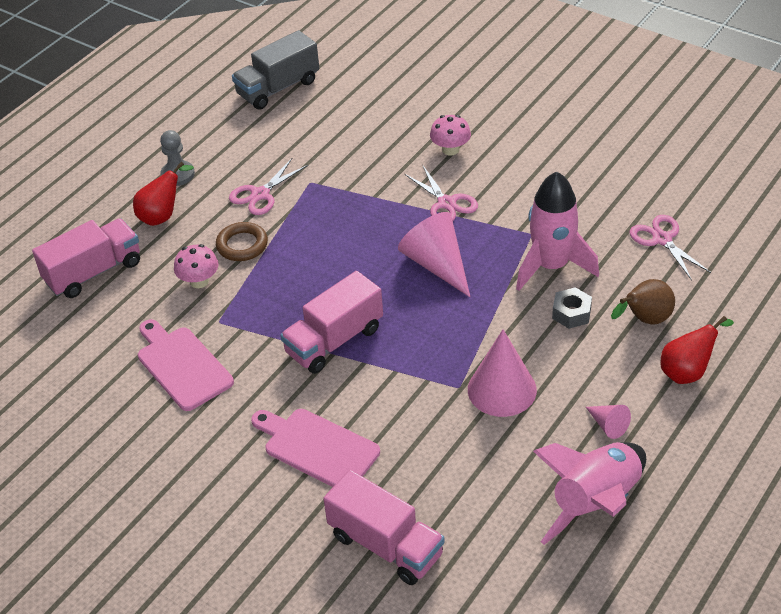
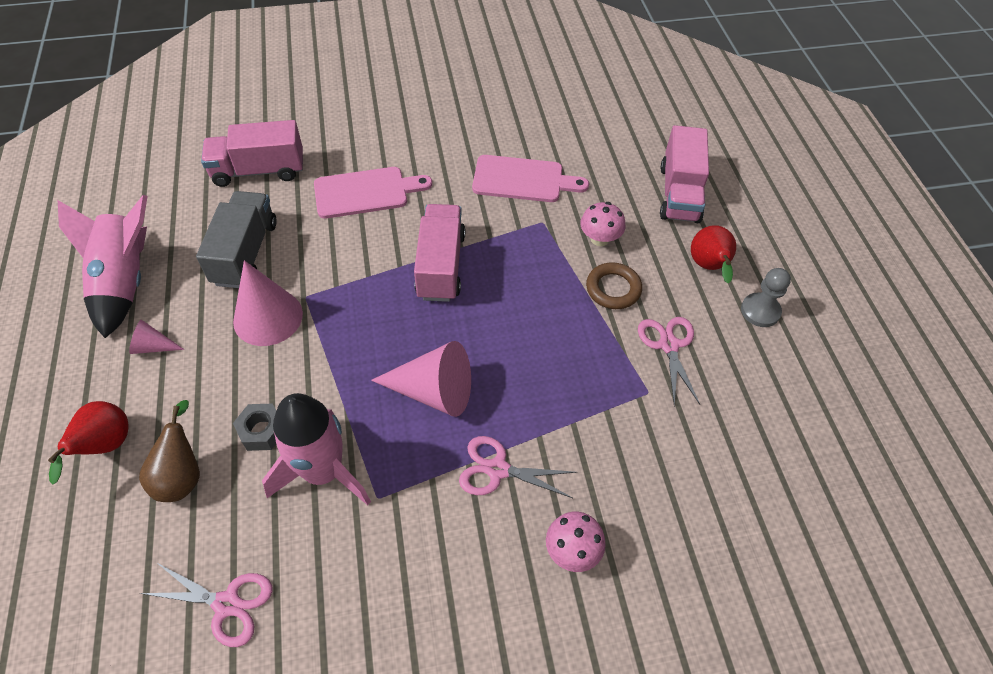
camera: 130 degrees right, 10 degrees up
grey truck [232,30,319,110] -> grey truck moved to [196,191,277,288]

